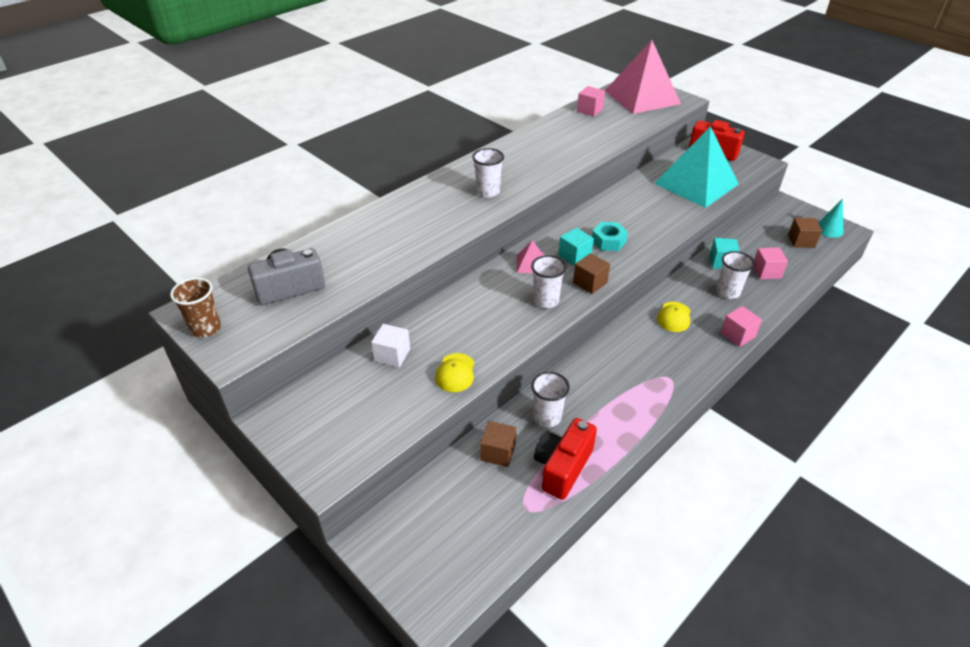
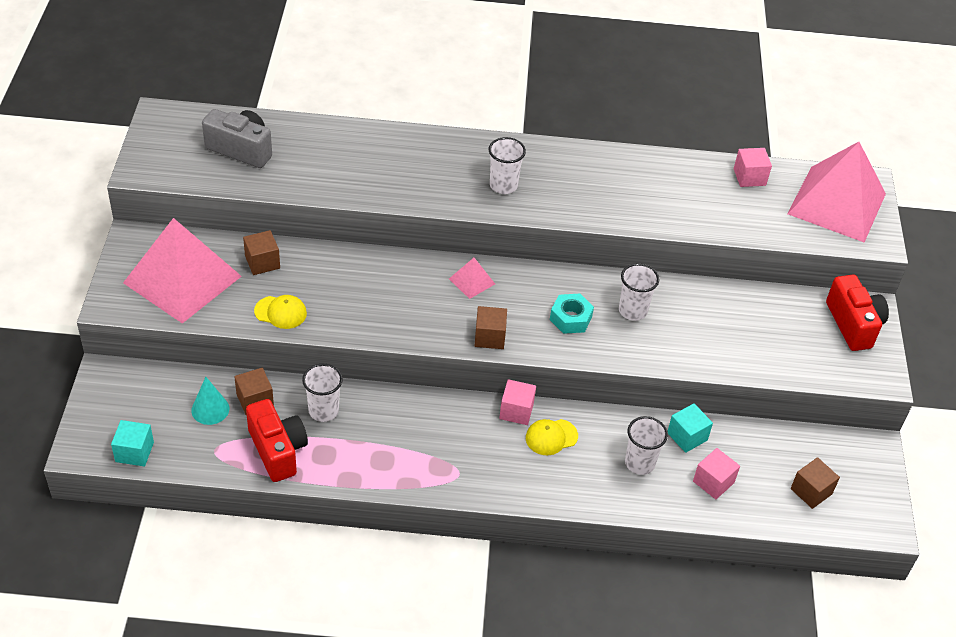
camera: 45 degrees right, 5 degrees up
brown cup [170,277,221,338] -> none
white cube [371,324,410,368] -> brown cube [243,230,280,275]
yellow cap [435,353,474,392] -> yellow cap turned 135 degrees counterclockwise [254,295,307,329]
white cup [531,255,566,308] -> white cup moved to [619,263,659,321]
red camera [534,418,597,500] -> red camera turned 75 degrees clockwise [246,399,308,482]
turquoise cube [558,228,594,266] -> turquoise cube moved to [111,420,154,467]
turquoise pyramid [654,126,739,208] -> none
pink cube [720,306,762,347] -> pink cube moved to [499,379,536,425]
turquoise cone [819,198,843,238] -> turquoise cone moved to [191,377,229,425]
none -> pink pyramid [123,218,242,324]

